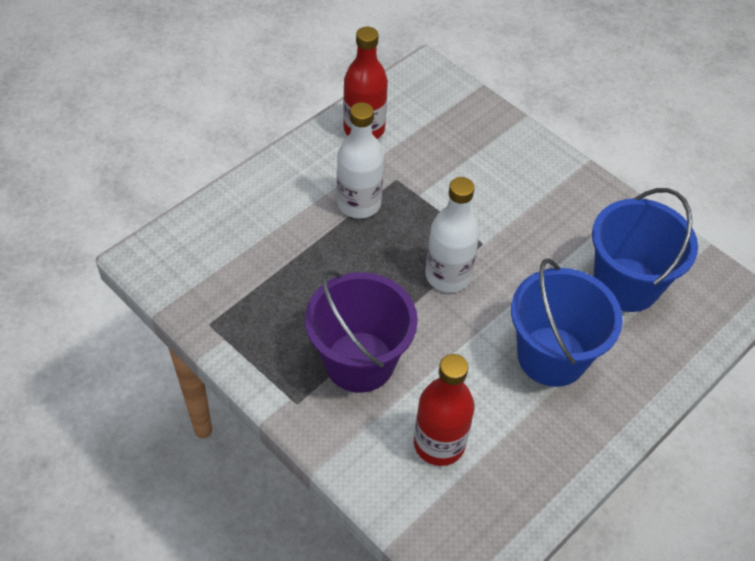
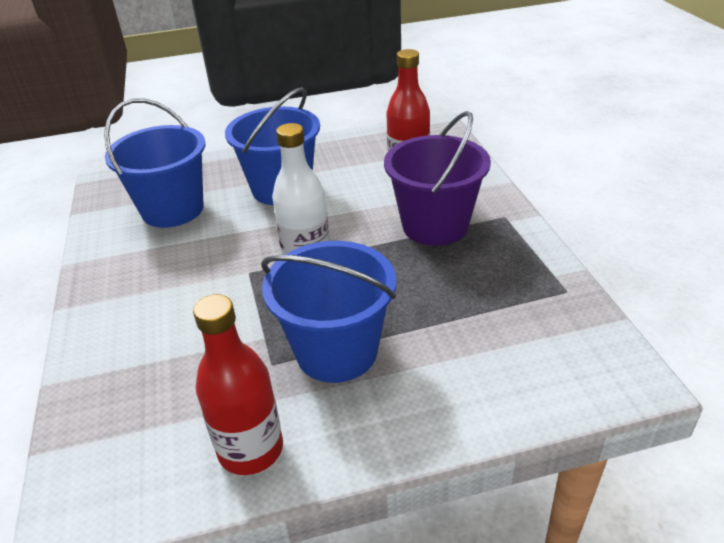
camera: 145 degrees left, 15 degrees down
white bottle [337,102,384,218] -> blue bucket [261,241,396,383]

